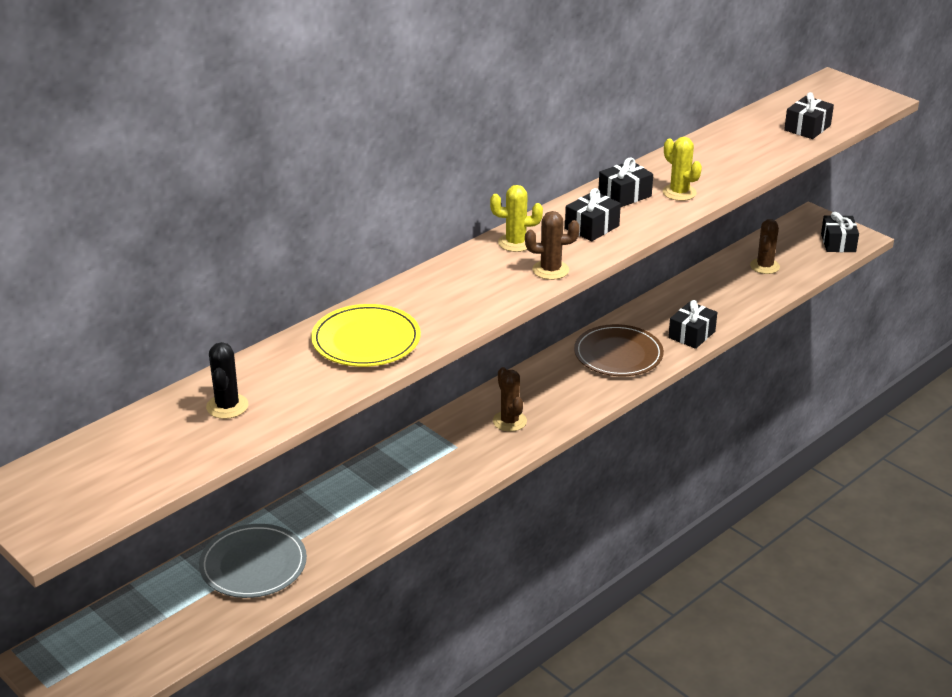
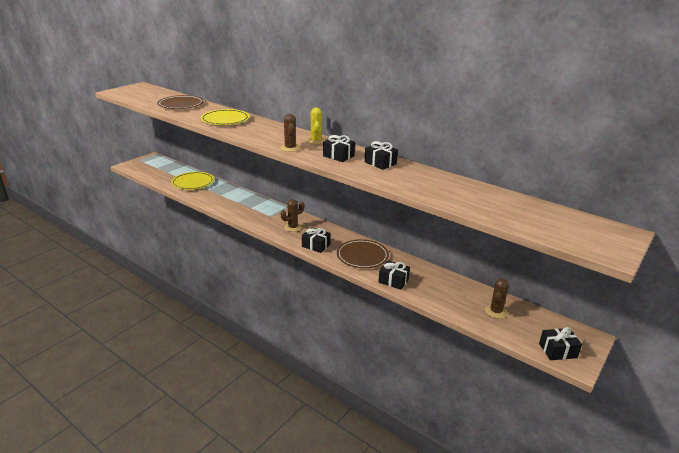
camera: 80 degrees right, 5 degrees down
grey plate [199,524,307,598] -> yellow plate [171,172,214,190]
black cactus [206,342,248,419] -> brown plate [157,95,204,109]
yellow cactus [663,137,702,201] -> none
brown cactus [750,219,780,274] -> brown cactus turned 75 degrees counterclockwise [485,279,509,319]
black gift [784,92,834,139] -> black gift moved to [302,227,331,253]

